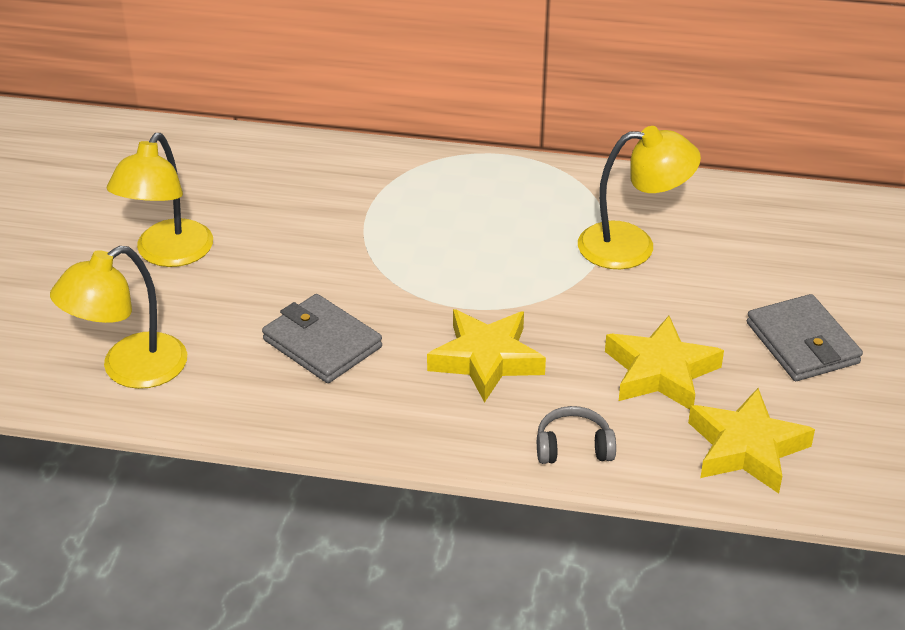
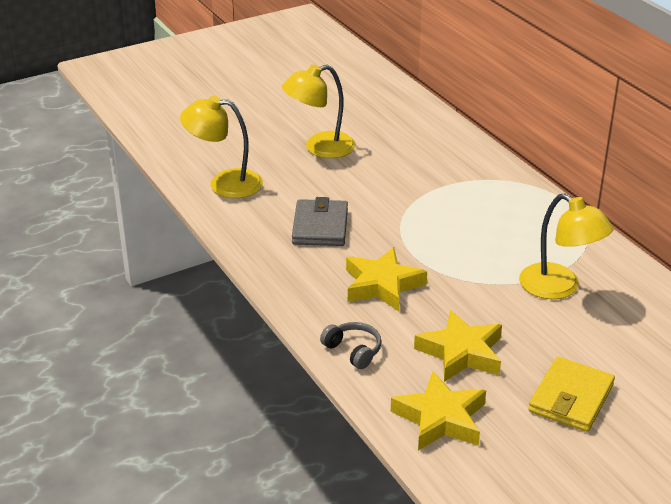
camera: 50 degrees right, 5 degrees down
grey wallet [747,294,863,381] -> yellow wallet [529,357,615,432]

